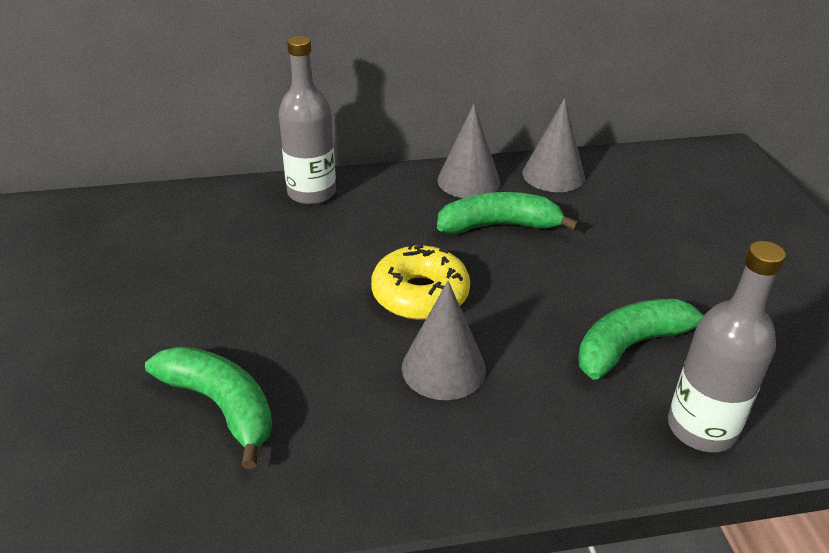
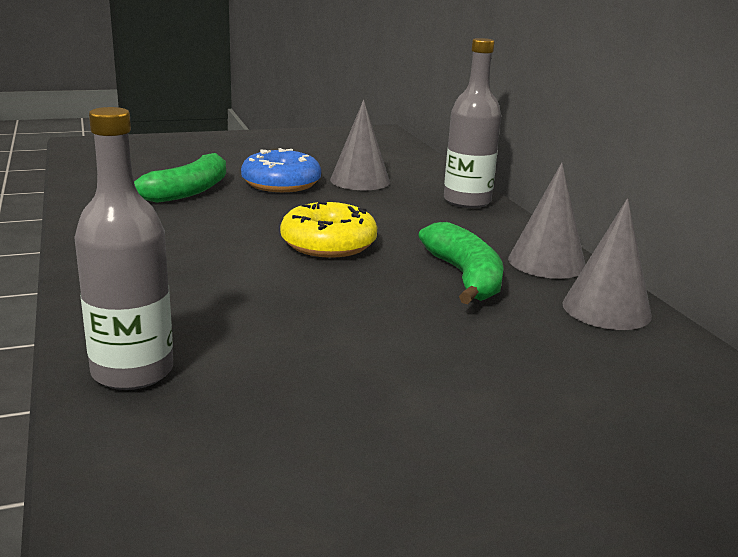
camera: 80 degrees right, 15 degrees down
grey cone [402,281,486,400] -> grey cone moved to [330,100,390,190]
green banana [578,299,705,380] -> none
none -> blue donut [241,148,321,192]

